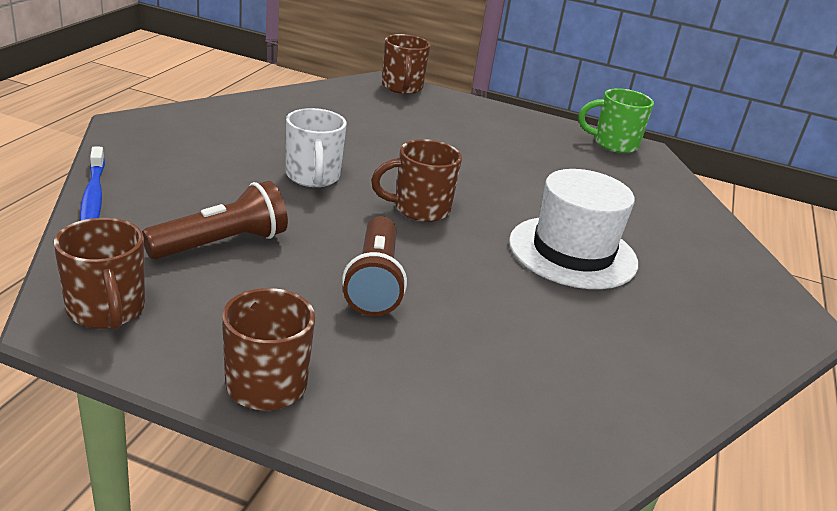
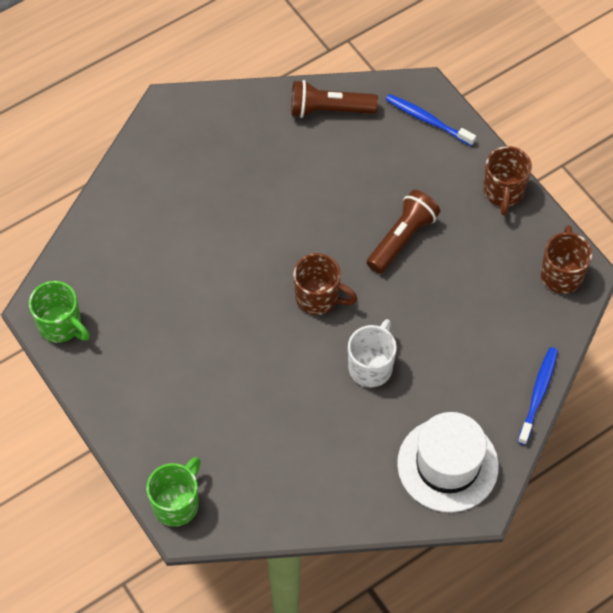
camera: 140 degrees left, 30 degrees up
brown flashlight [142,181,288,259] -> brown flashlight moved to [291,80,378,118]
brown mug [382,34,430,94] -> green mug [146,457,201,527]
white hat [509,169,638,289] -> white hat moved to [397,412,499,512]
none -> blue toothbrush [386,94,476,146]

